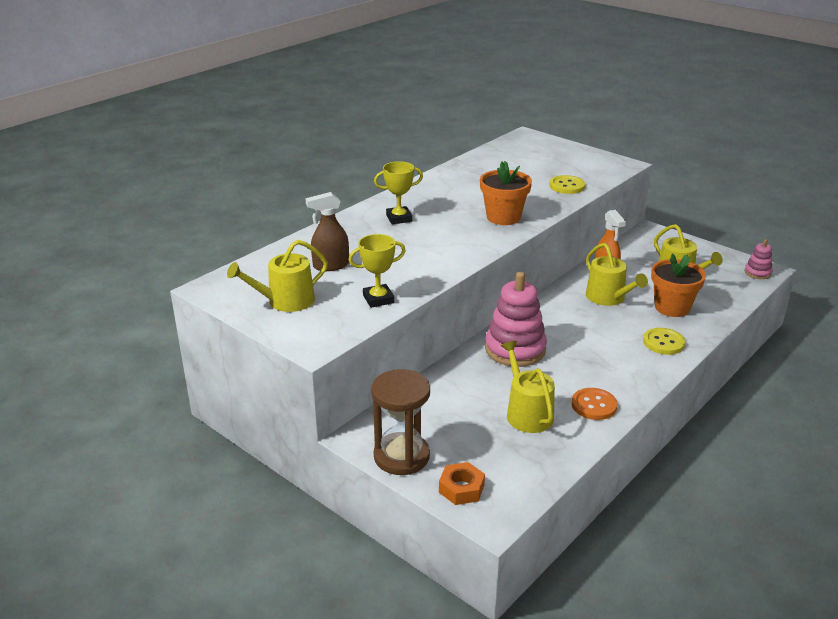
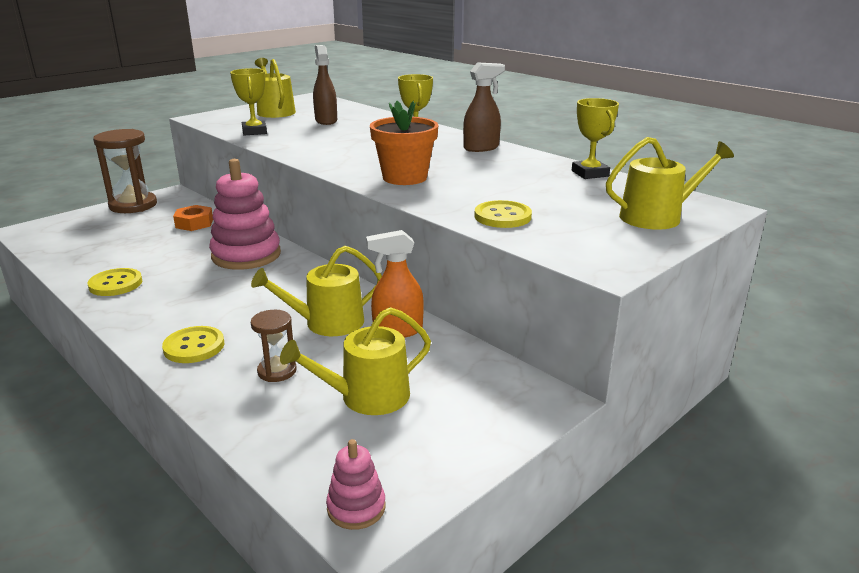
camera: 95 degrees right, 5 degrees down
orange nut [439,462,485,505] -> orange nut moved to [173,205,213,231]
yellow watering can [501,341,555,433] -> yellow watering can moved to [606,137,734,230]
orange button [572,388,617,420] -> yellow button [88,268,142,296]
orange flower pot [651,253,706,317] -> brown hourglass [250,310,297,382]
none -> brown spray bottle [463,62,505,152]
none -> yellow trophy [572,98,619,179]

